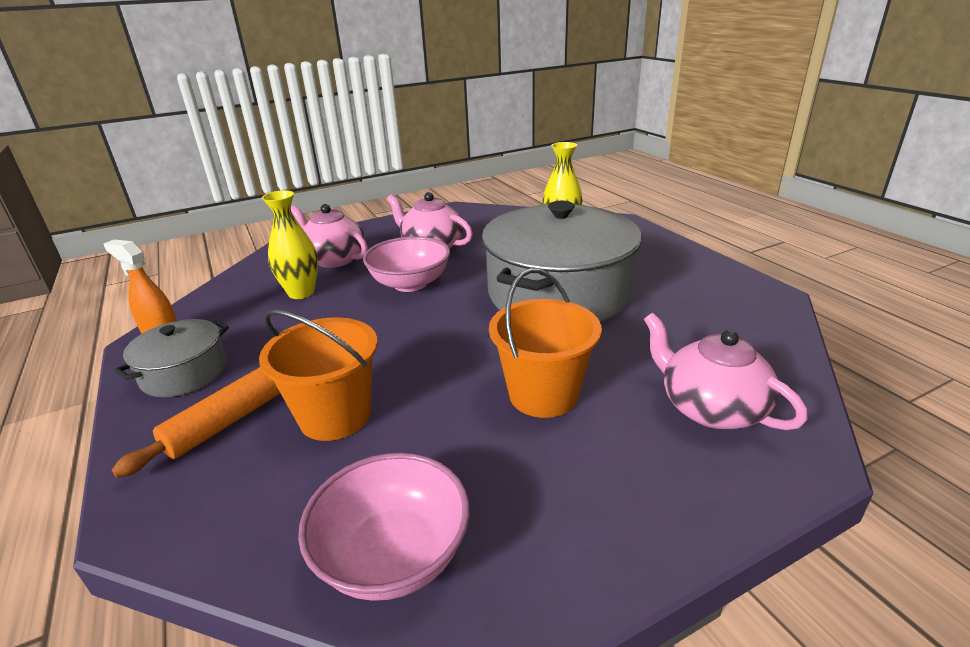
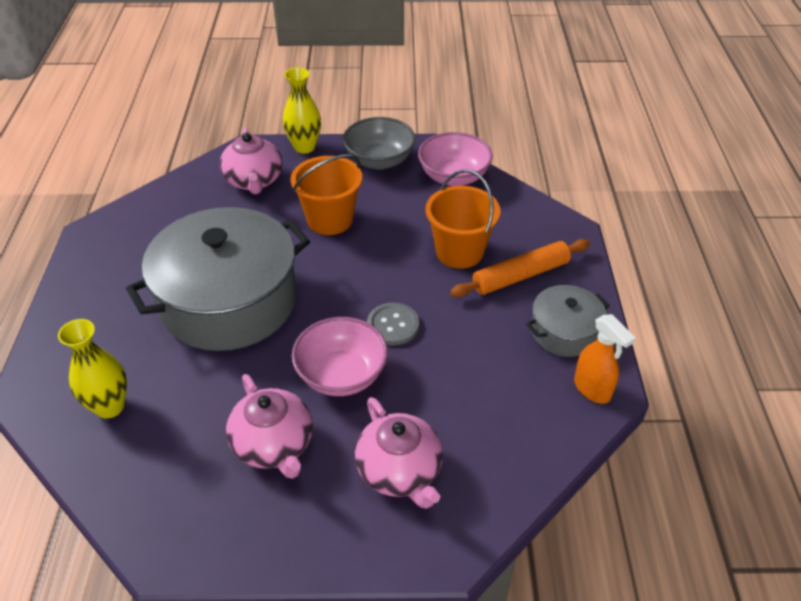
camera: 155 degrees left, 15 degrees up
yellow vase [262,190,318,299] -> yellow vase moved to [283,67,321,154]
none -> grey bowl [343,117,415,170]
none -> grey button [367,302,419,346]

